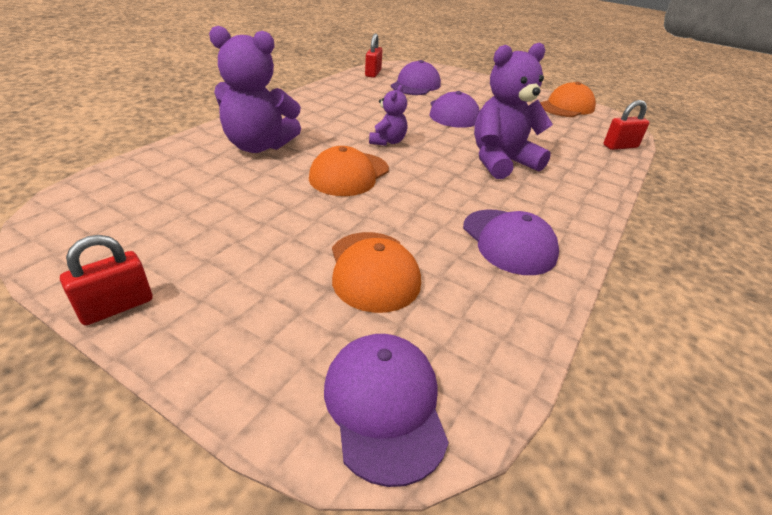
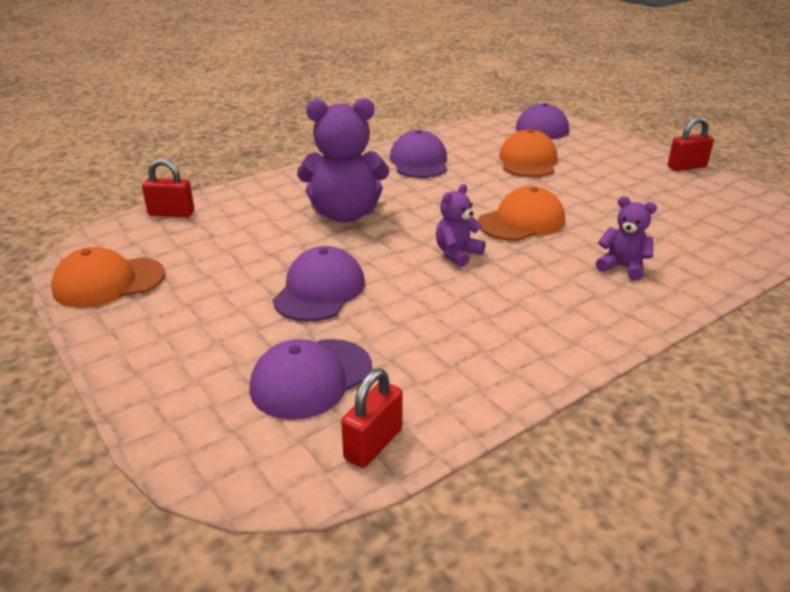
camera: 155 degrees left, 5 degrees down
purple teddy bear [209,26,301,153] -> purple teddy bear [596,196,657,281], size x0.52

